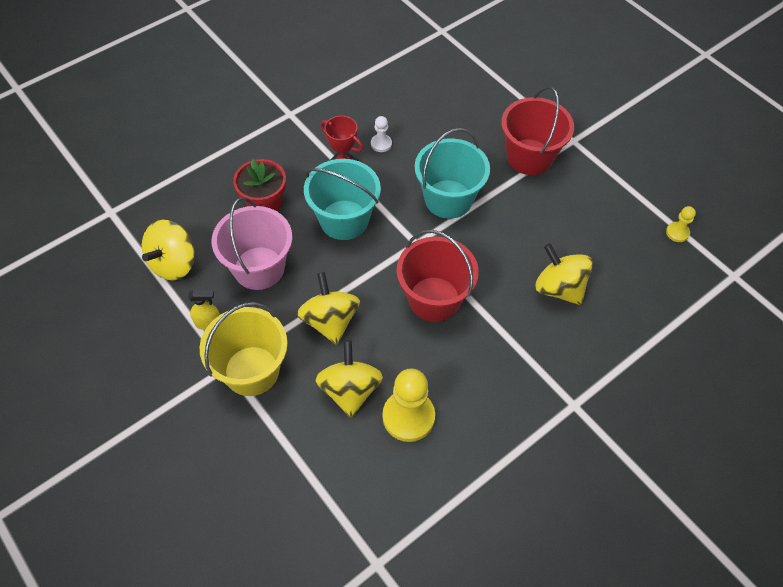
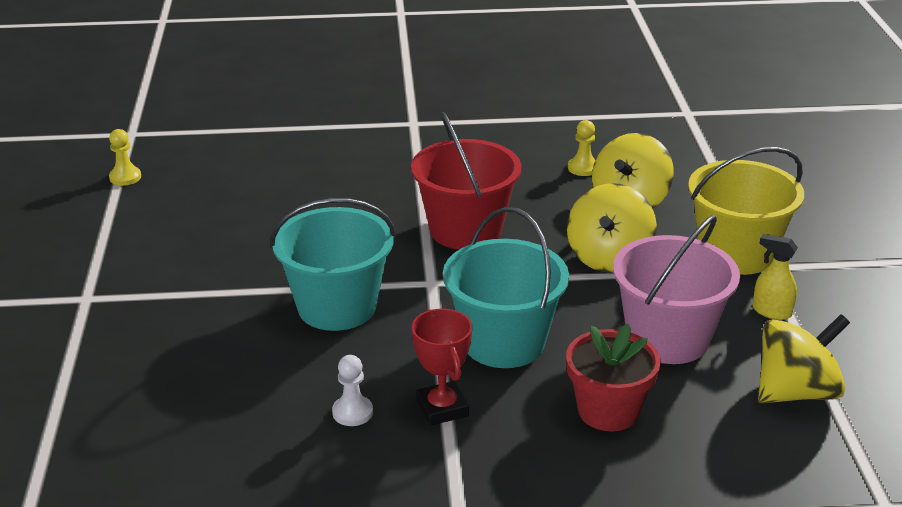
camera: 145 degrees left, 25 degrees down
yellow pawn [383,368,435,442] -> yellow pawn [568,120,595,176], size x0.50
red bucket [501,86,574,175] -> none
yellow spinning top [535,243,593,305] -> none

